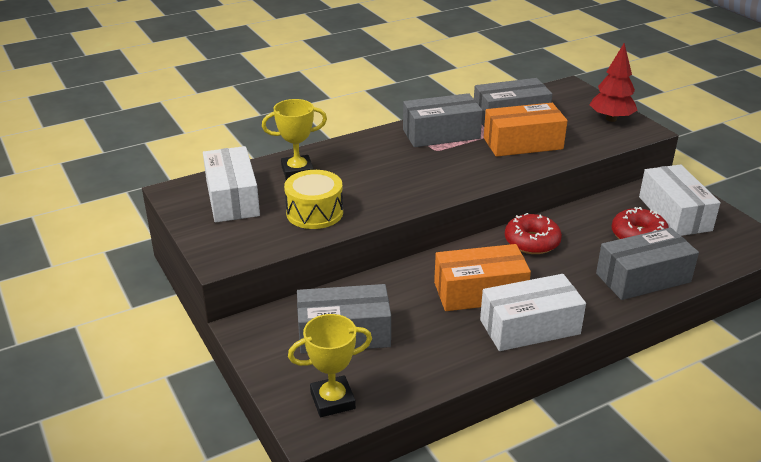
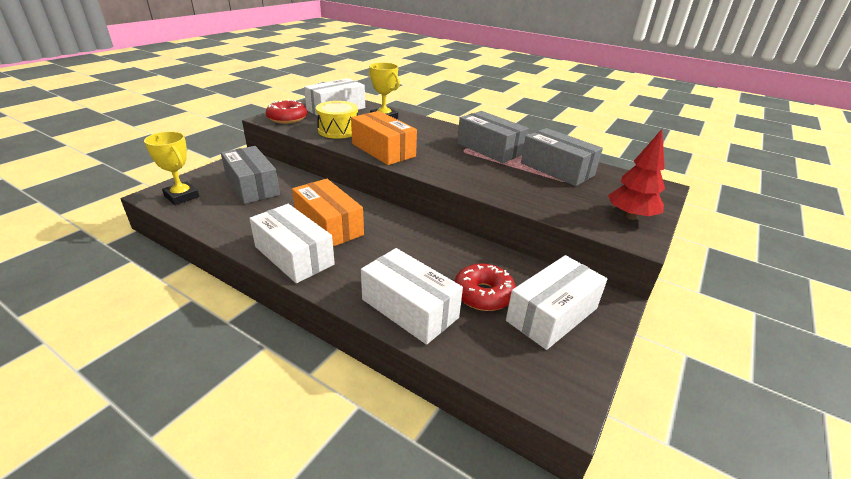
camera: 60 degrees right, 0 degrees up
orange box [484,103,567,157] -> orange box moved to [351,111,417,165]
red donut [505,213,562,254] -> red donut moved to [266,100,307,124]
grey box [596,227,699,300] -> white box [361,248,463,345]

